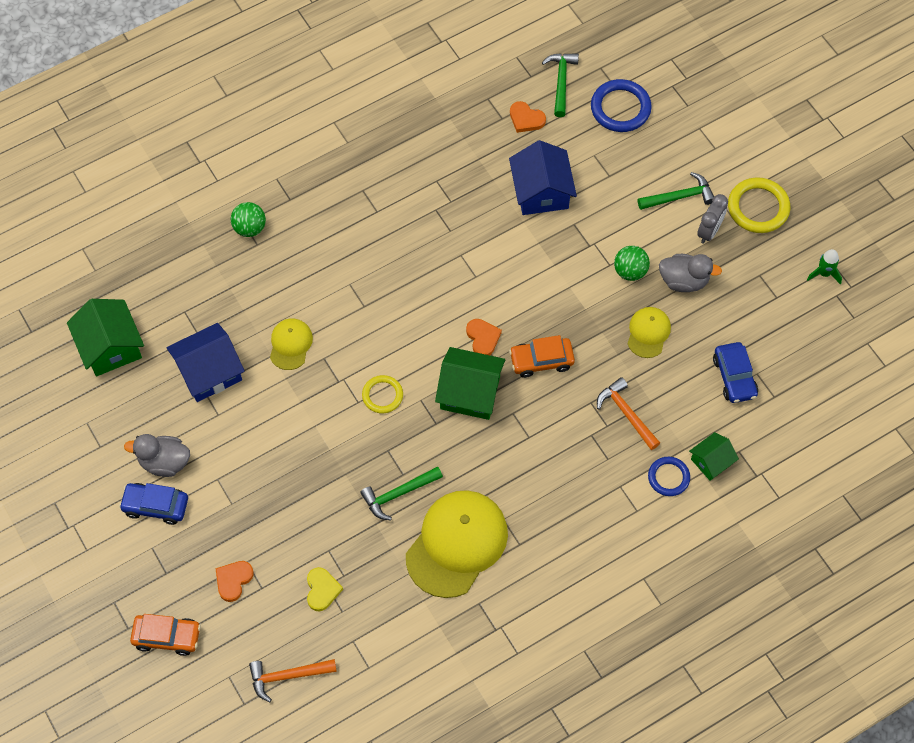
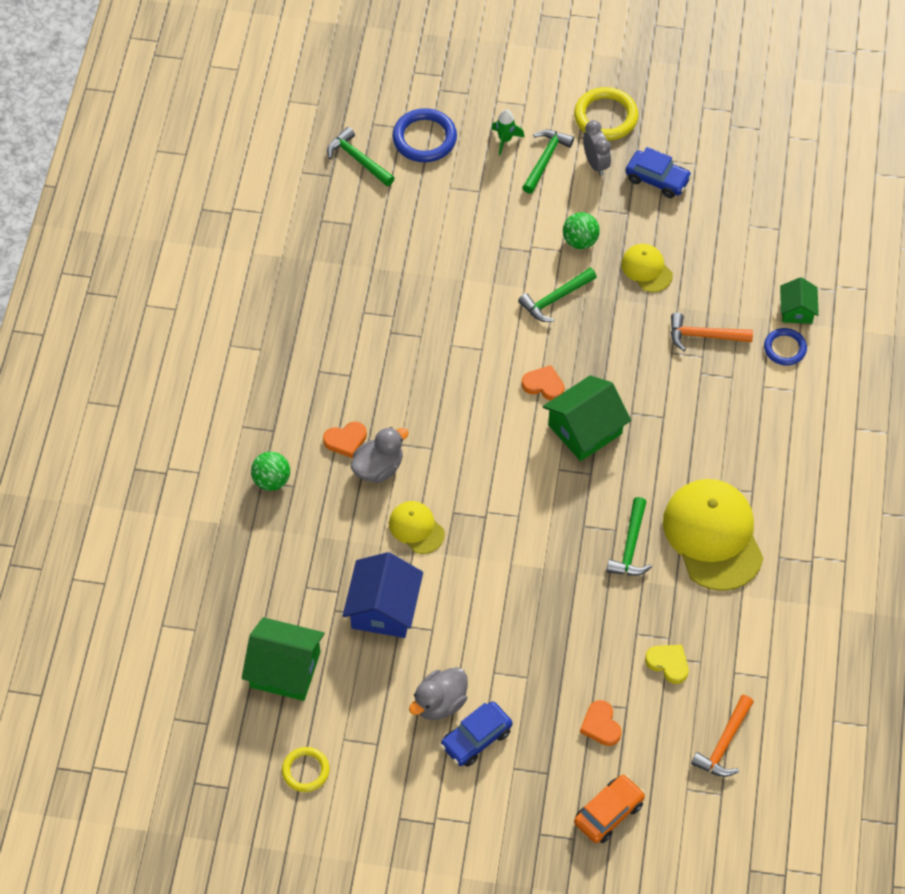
camera: 50 degrees left, 5 degrees down
yellow ring [362,375,403,414] -> yellow ring moved to [282,747,330,792]
blue house [509,140,577,215] -> none
orange car [509,335,575,378] -> none
orange heart [510,101,546,133] -> orange heart moved to [323,422,367,458]
grey duck [659,254,722,292] -> grey duck moved to [351,427,409,483]
blue car [713,342,758,403] -> blue car moved to [625,147,692,198]
green rocket [807,249,842,285] -> green rocket moved to [491,109,525,156]
none -> green hammer [518,268,597,322]

